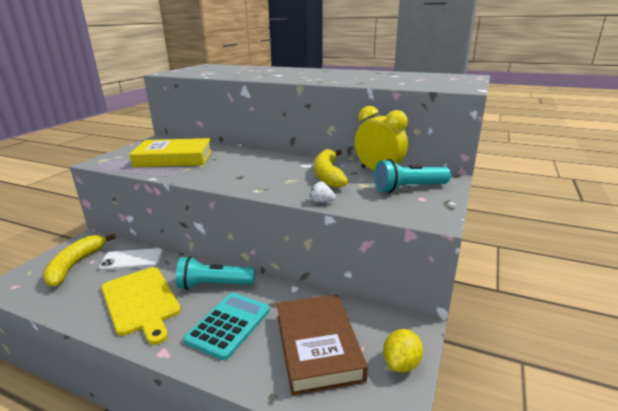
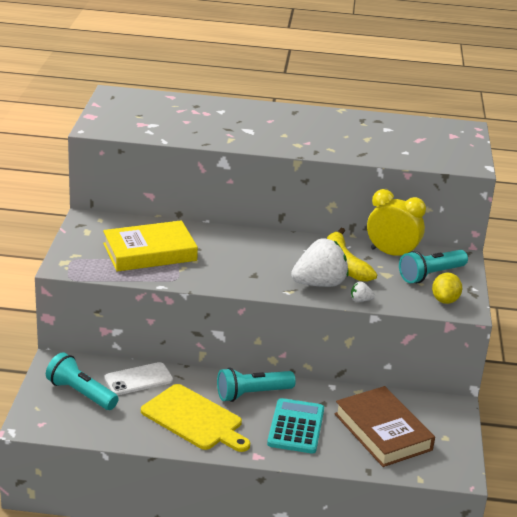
camera: 20 degrees left, 5 degrees up
yellow banana [43,234,116,287] -> turquoise flashlight [46,352,119,410]
yellow lemon [383,329,423,373] -> yellow lemon moved to [432,273,462,304]
none -> white strawberry [291,238,349,287]

